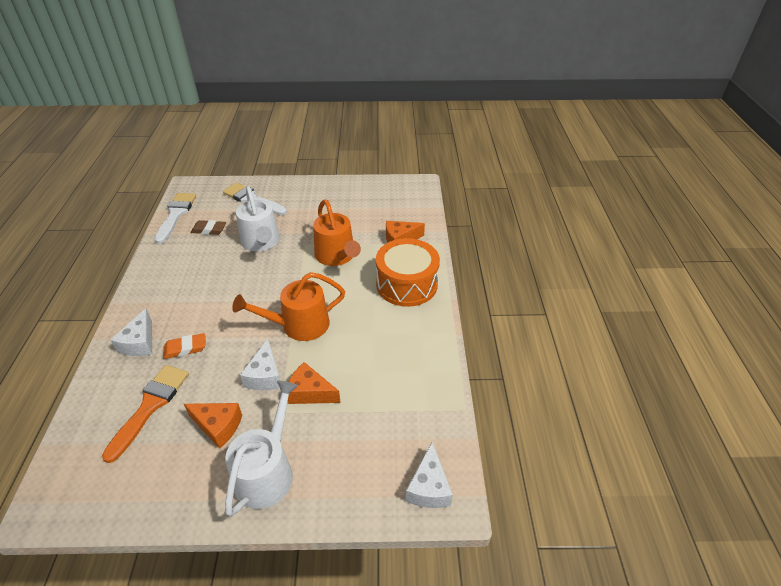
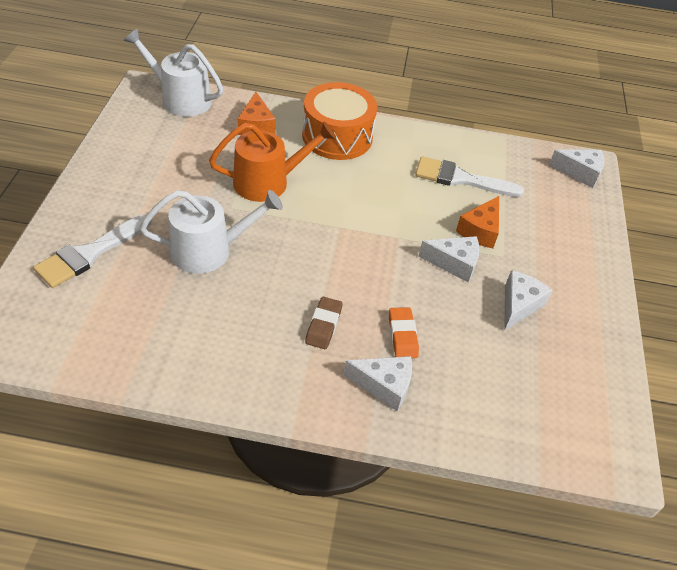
camera: 85 degrees left, 5 degrees up
orange brush [102,365,189,463] -> none
white brush [154,193,196,244] -> white brush moved to [415,157,524,197]
orange cheese [184,403,242,449] -> white cheese [504,270,553,331]
brown eraser [191,220,226,235] -> brown eraser moved to [305,297,343,349]
white watering can [225,381,298,517] -> white watering can moved to [124,29,223,117]
orange watering can [232,272,345,341] -> none

